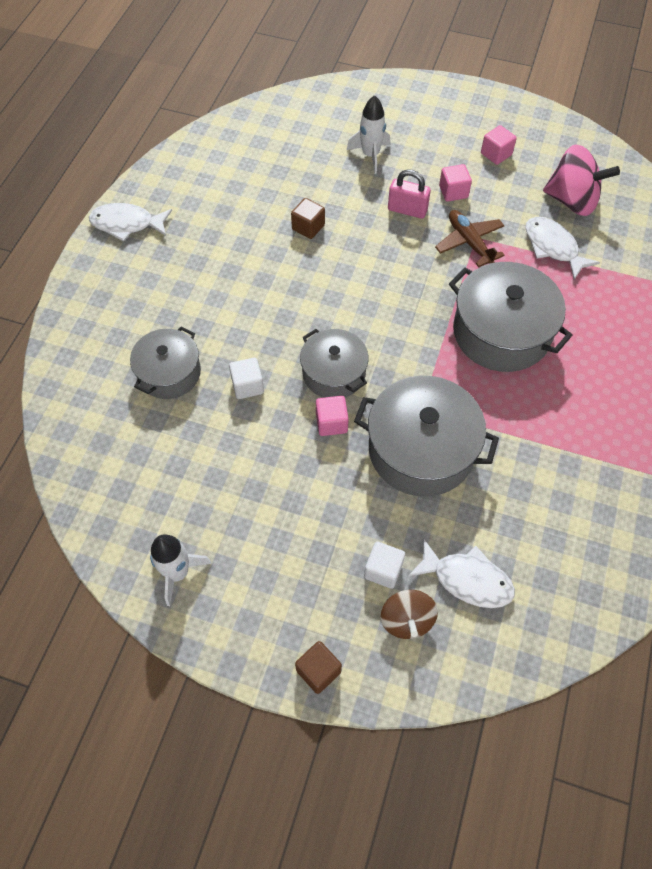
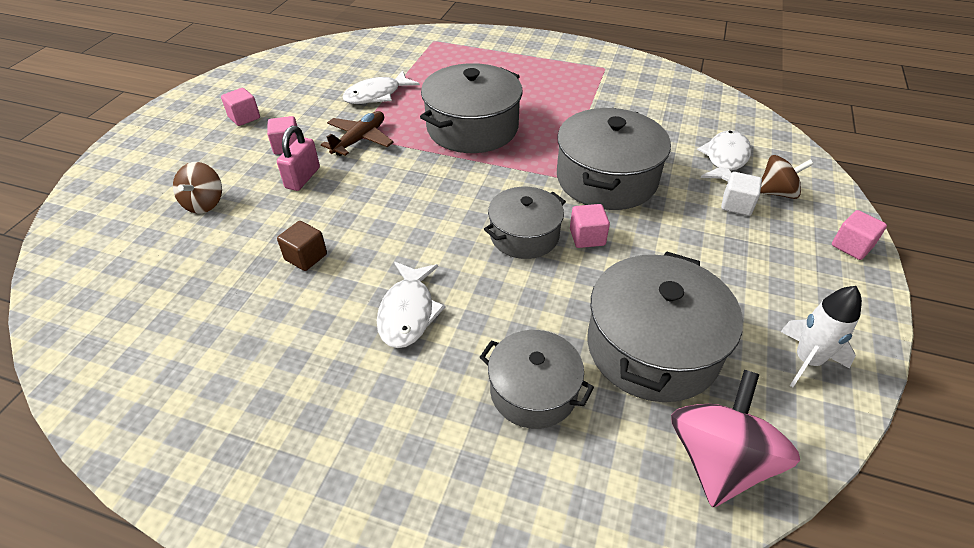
camera: 90 degrees left, 15 degrees down
white fish [89,203,172,242] -> white fish moved to [377,262,445,348]
white cube [229,358,264,399] -> none
brown cube [295,641,342,694] -> pink cube [832,210,887,260]
white rocket [347,95,390,174] -> brown spinning top [173,162,222,214]
brown plane [435,210,505,267] -> brown plane turned 150 degrees clockwise [321,111,394,156]
pink spinning top [543,144,620,216] -> pink spinning top moved to [671,370,800,507]
none -> grey pot [587,251,743,402]

